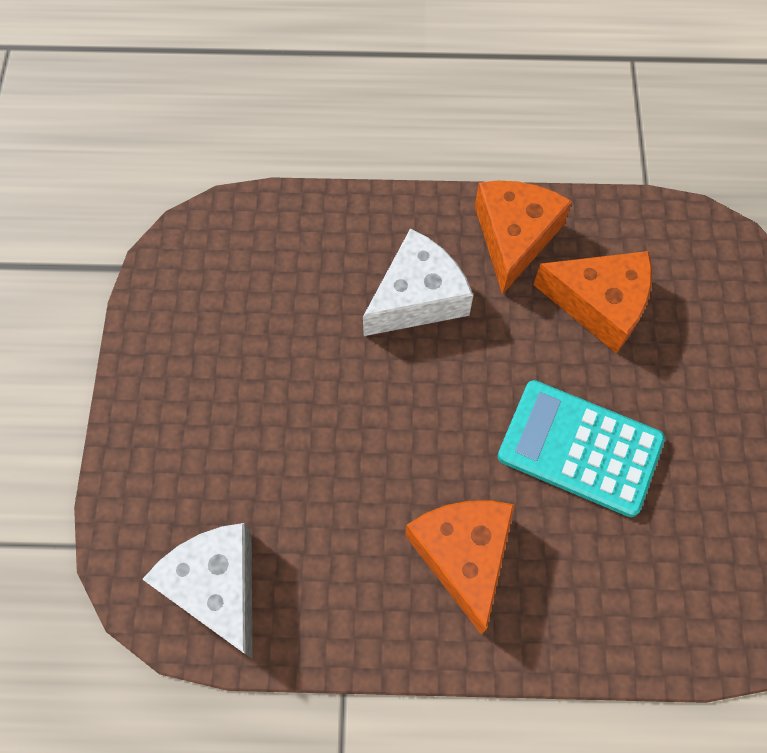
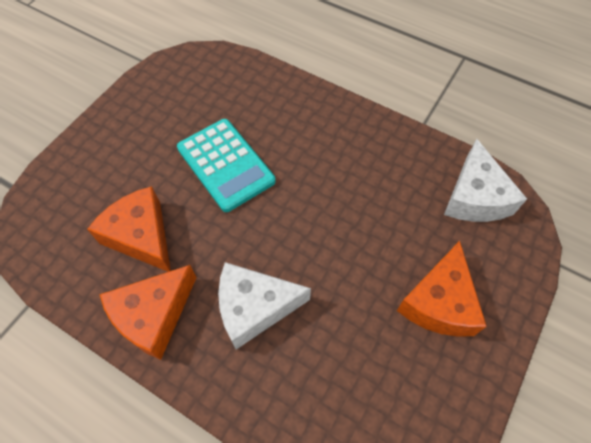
camera: 150 degrees left, 5 degrees down
orange cheese [405,501,514,635] -> orange cheese moved to [397,241,487,337]

